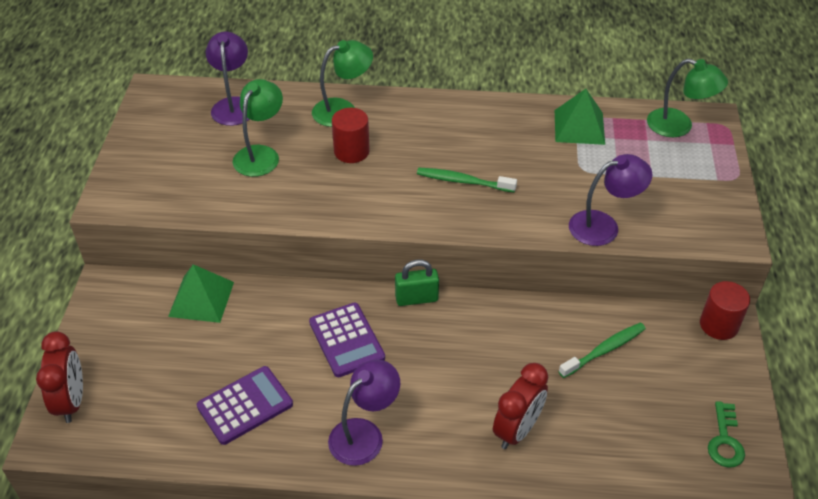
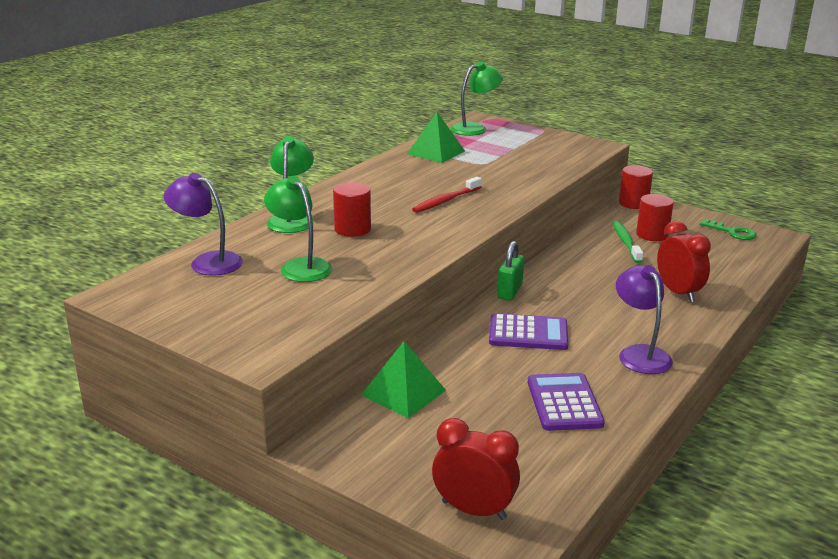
camera: 60 degrees left, 20 degrees down
green toothbrush [417,168,517,192] -> red toothbrush [412,177,482,213]
purple lamp [569,154,652,246] -> none
none -> red cylinder [636,194,674,241]

